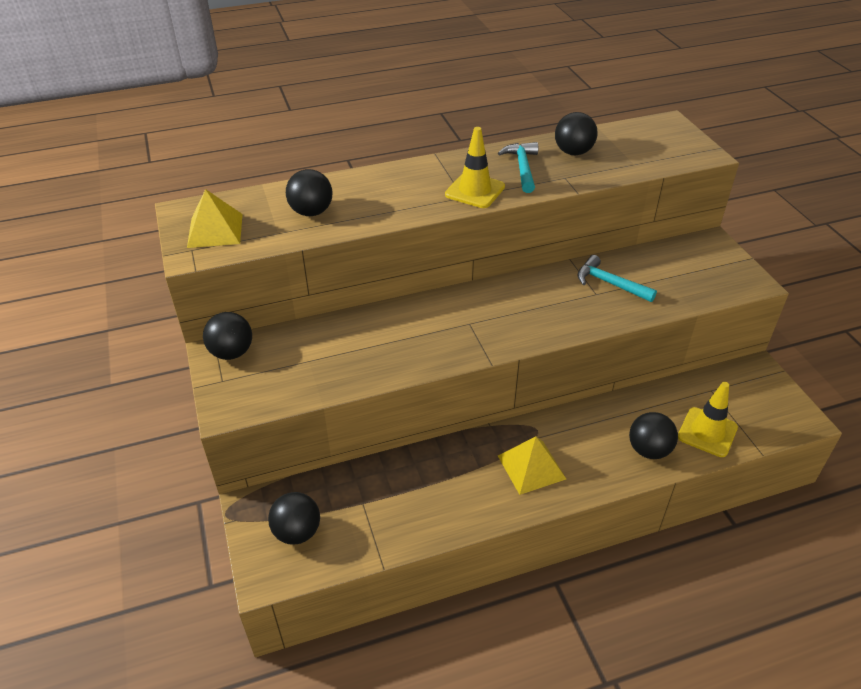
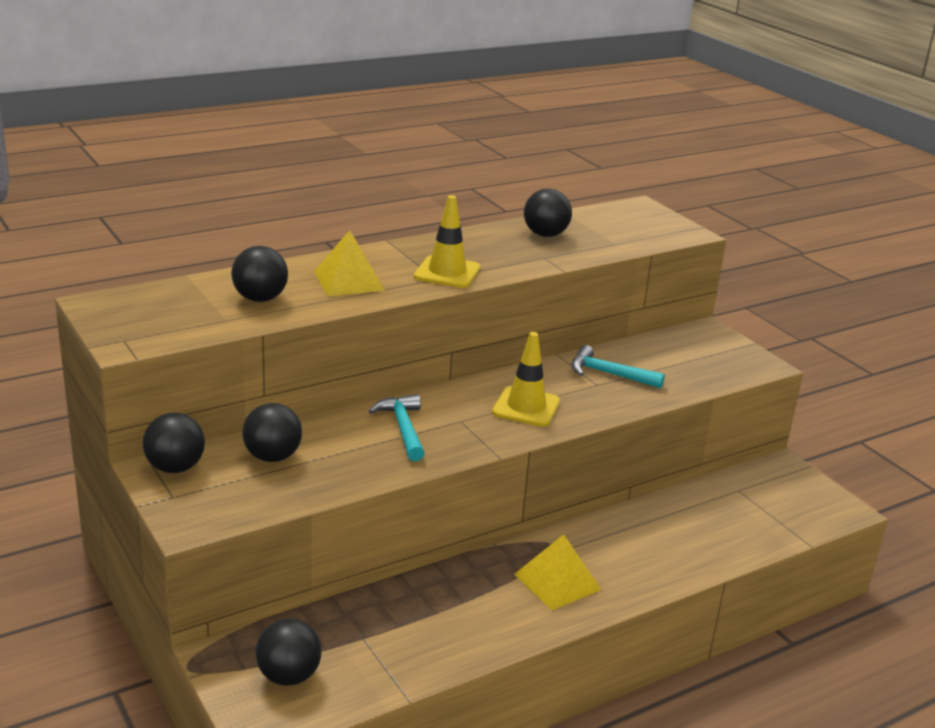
camera: 15 degrees left, 15 degrees down
yellow pyramid [187,189,243,248] -> yellow pyramid moved to [314,230,385,296]
turquoise hammer [498,142,538,193] -> turquoise hammer moved to [369,394,425,461]
black ball [629,412,678,459] -> black ball moved to [242,403,302,462]
yellow traffic cone [678,382,738,457] -> yellow traffic cone moved to [492,332,560,427]

